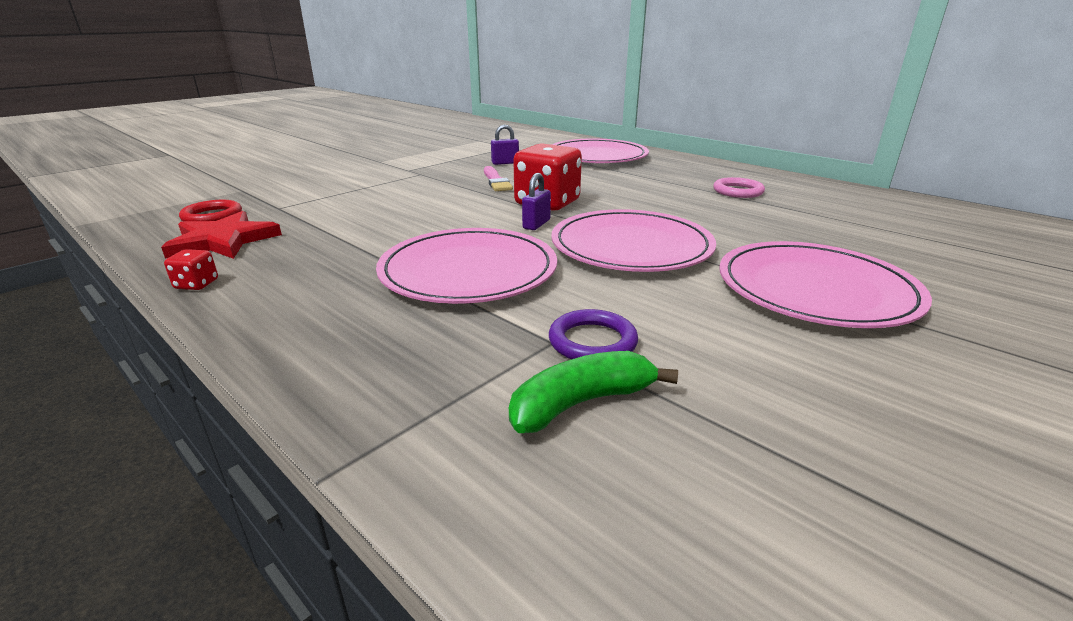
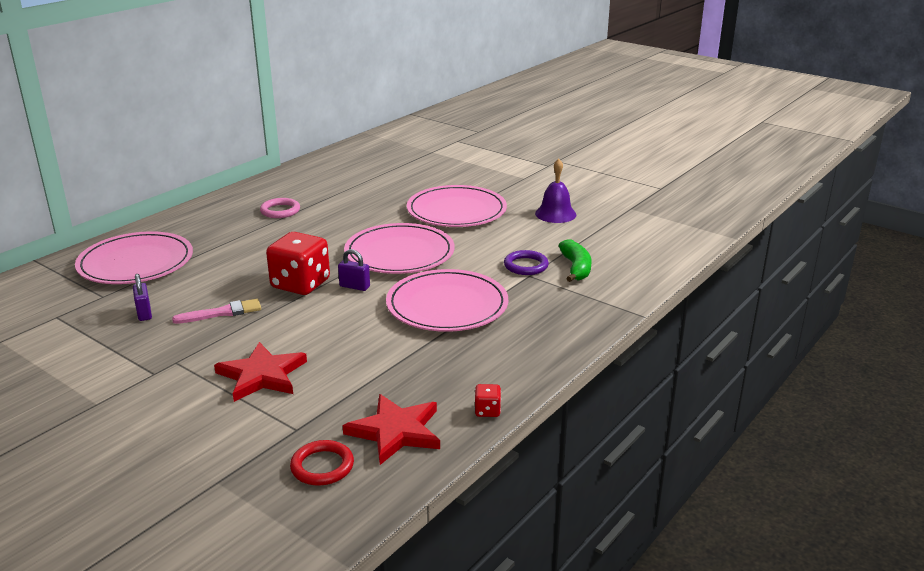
camera: 95 degrees left, 0 degrees up
green banana [509,351,678,433] -> green banana turned 150 degrees counterclockwise [558,240,591,282]
none -> red star [214,342,307,402]
none -> purple bell [535,159,576,223]

